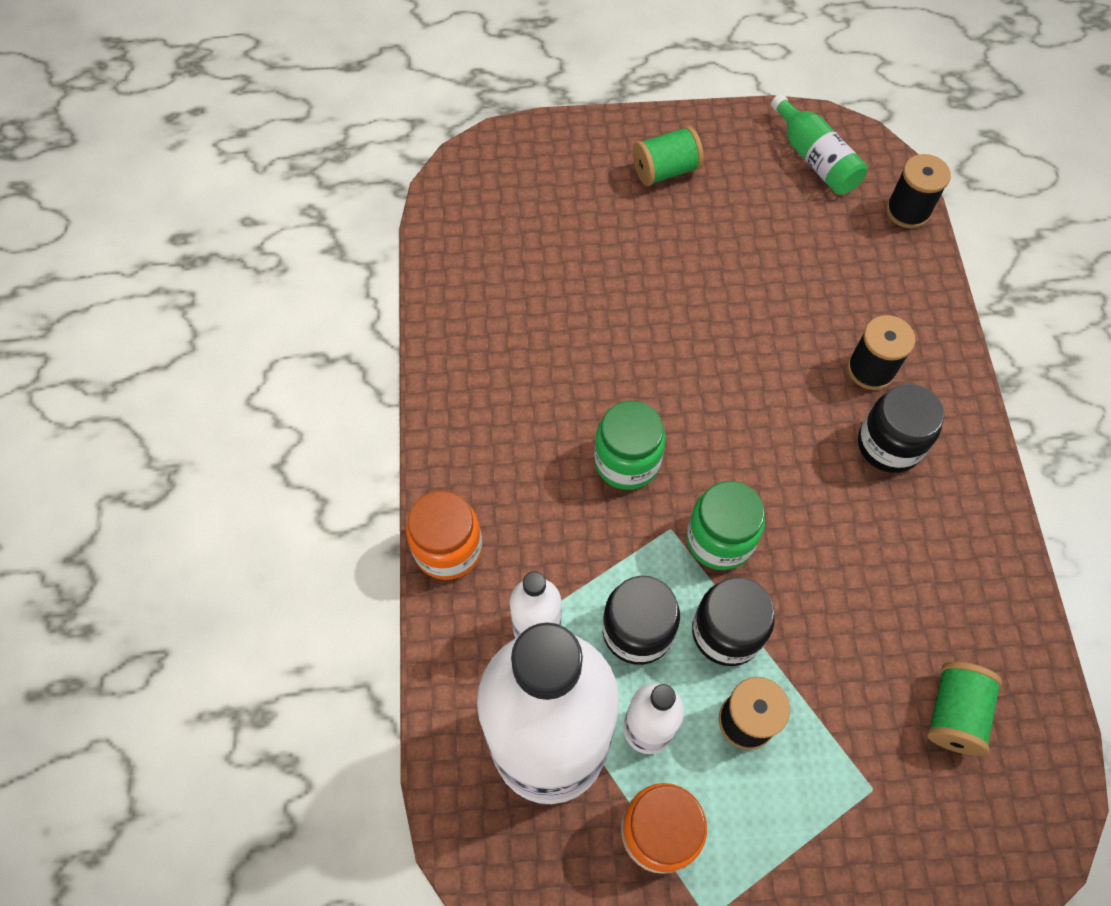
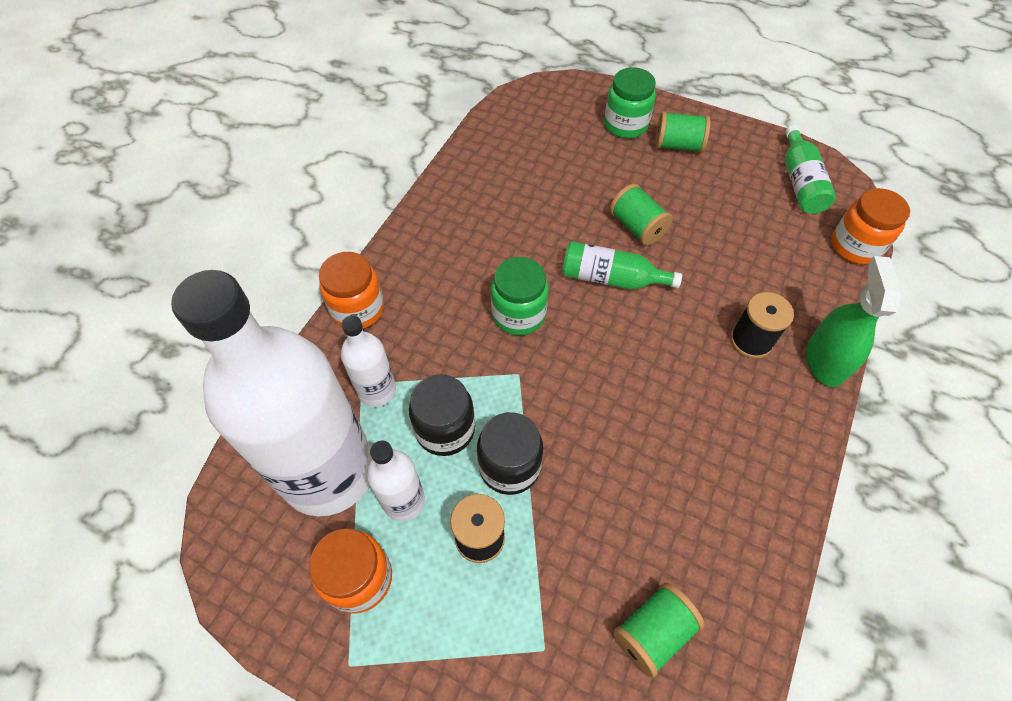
camera: 30 degrees right, 5 degrees down
green jar [687,481,765,570] -> green jar moved to [604,67,656,138]
black jar [858,384,945,473] -> none
black spool [886,154,951,229] -> orange jar [831,188,910,264]
none -> green bottle [562,241,682,290]
none -> green spool [610,184,673,246]
none -> green spray bottle [806,256,903,387]

